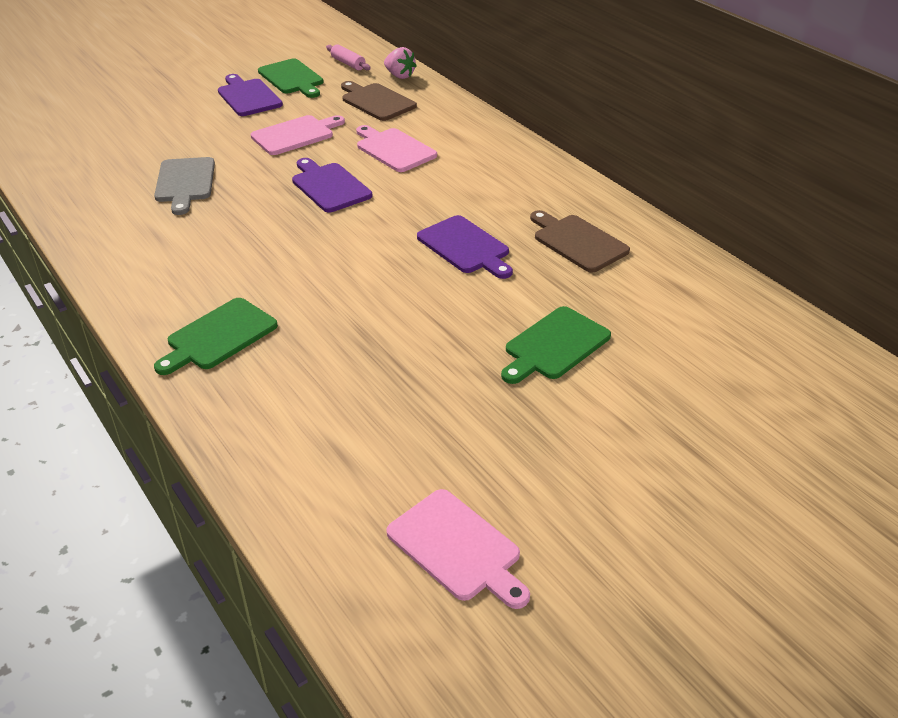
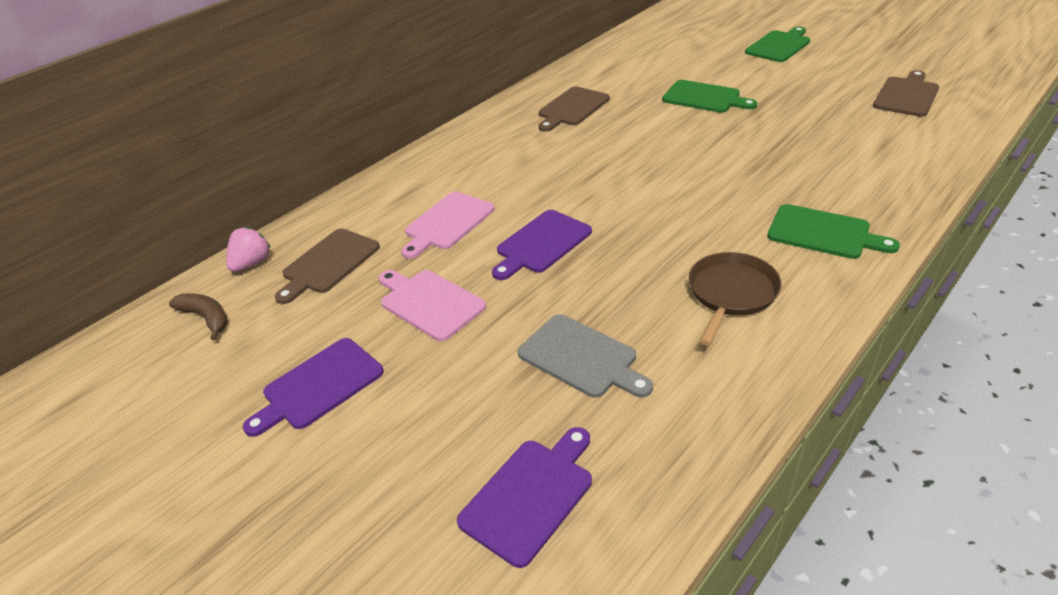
camera: 100 degrees left, 0 degrees up
grey cutting board [154,157,215,215] -> grey cutting board turned 60 degrees clockwise [518,314,653,398]
green cutting board [258,59,324,98] -> green cutting board moved to [745,27,810,62]
pink rolling pin [326,44,371,70] -> brown banana [169,294,228,340]
pink cutting board [386,489,530,609] -> brown cutting board [873,70,939,117]
purple cutting board [417,215,513,279] -> purple cutting board moved to [457,427,592,568]
none -> brown pan [689,252,781,346]

